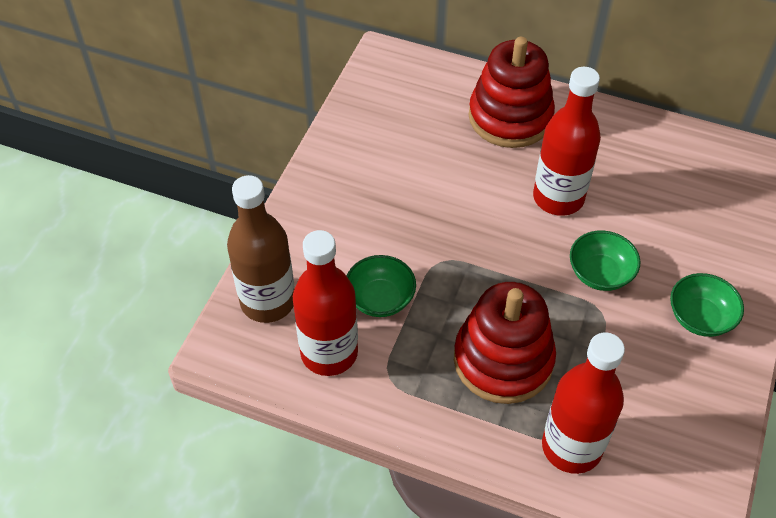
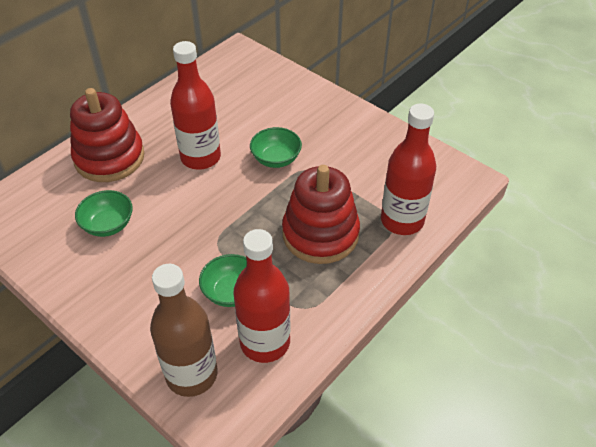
camera: 70 degrees left, 5 degrees down
green bowl [670,273,744,337] -> green bowl moved to [75,190,133,237]

